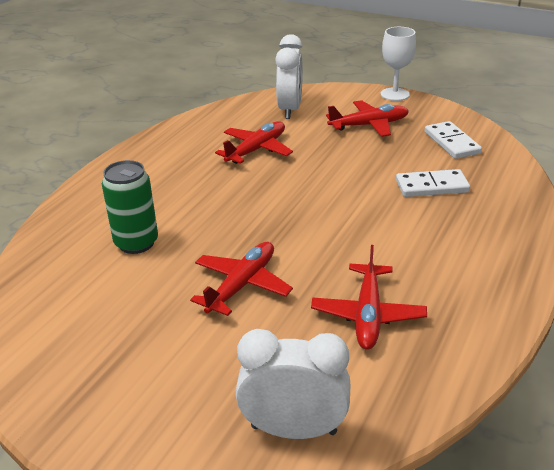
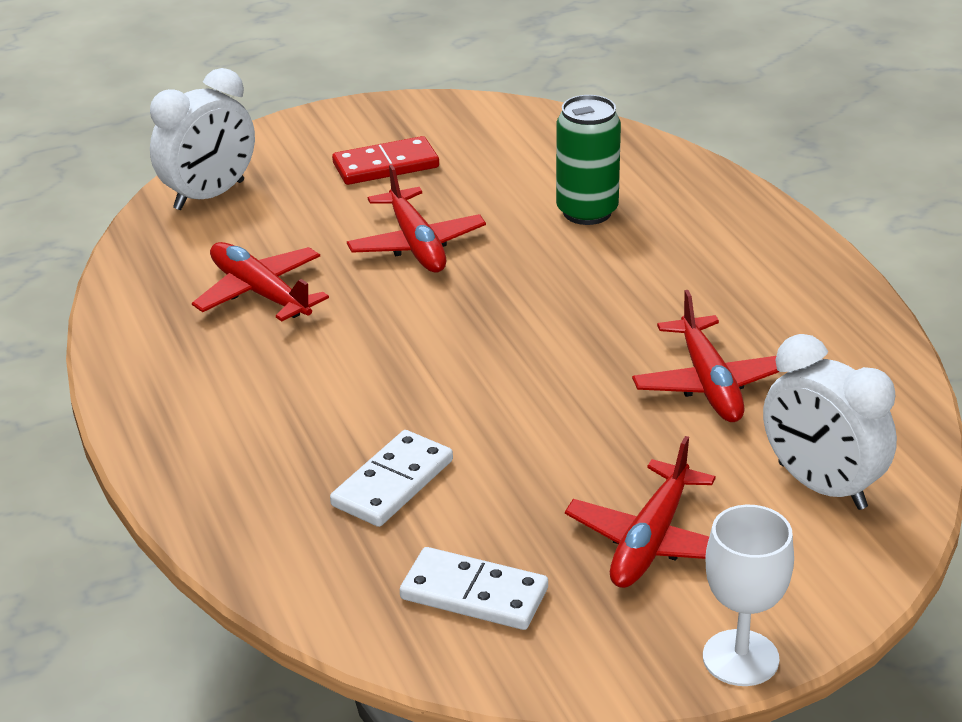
camera: 130 degrees right, 0 degrees up
none -> red domino [332,136,439,185]

